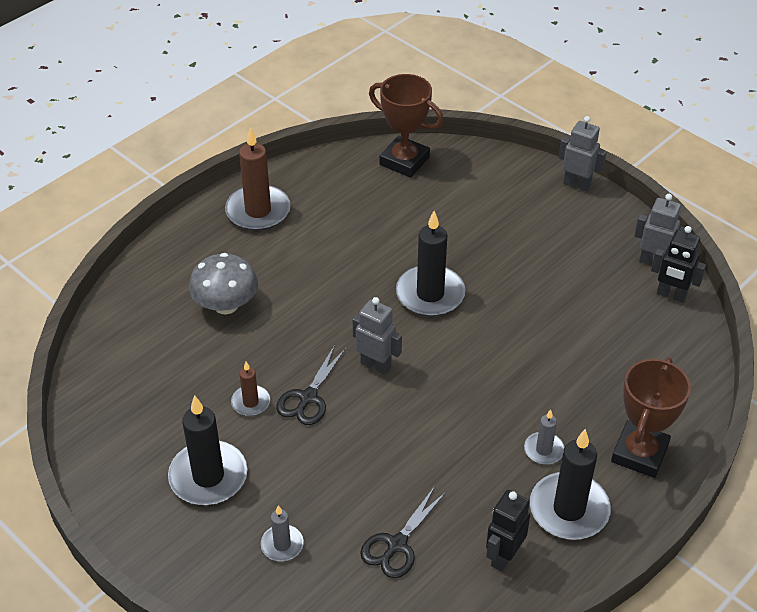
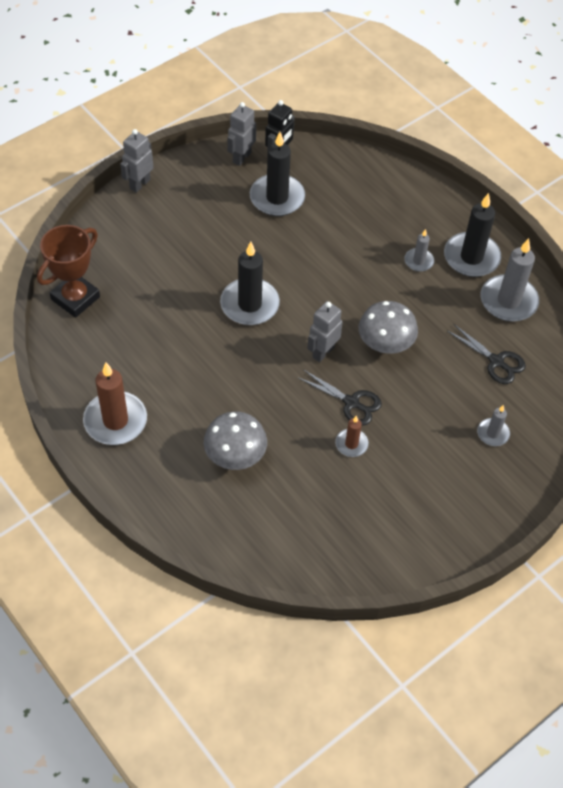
camera: 85 degrees left, 10 degrees up
black candle [168,395,247,505] -> black candle moved to [250,132,305,216]
black robot [486,490,530,572] -> grey candle [481,238,539,322]
brown trophy [611,358,691,478] -> none
none -> grey mushroom [358,301,418,354]

